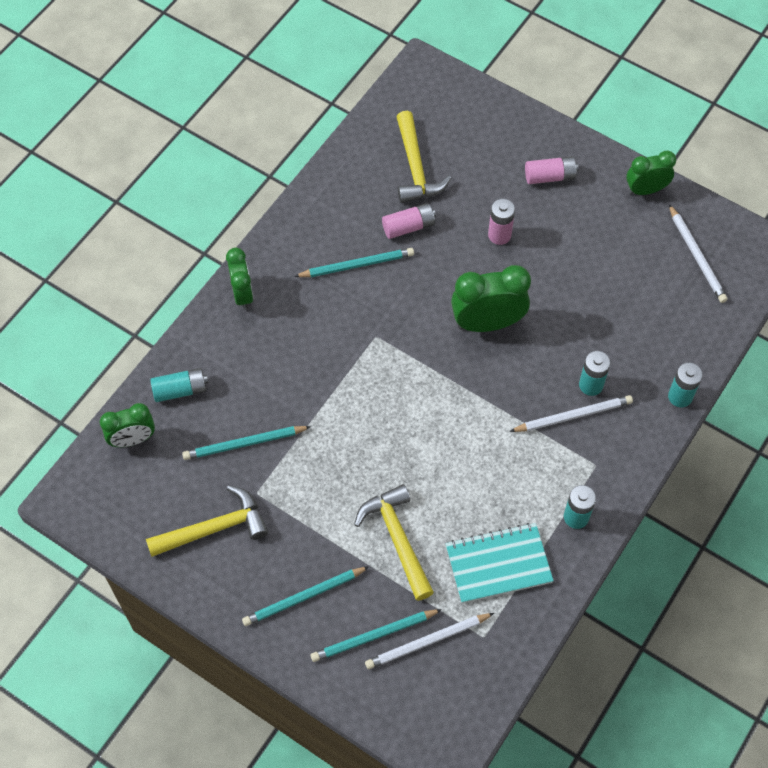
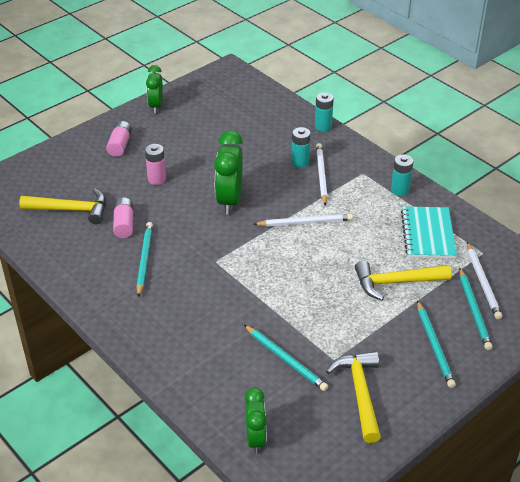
camera: 75 degrees left, 20 degrees down
turquoise battery [150,368,209,402] -> none
turquoise pencil [182,426,311,460] -> turquoise pencil turned 45 degrees counterclockwise [244,325,328,391]
green clock [226,248,253,310] -> none
white pencil [669,204,728,303] -> white pencil moved to [254,214,353,227]

